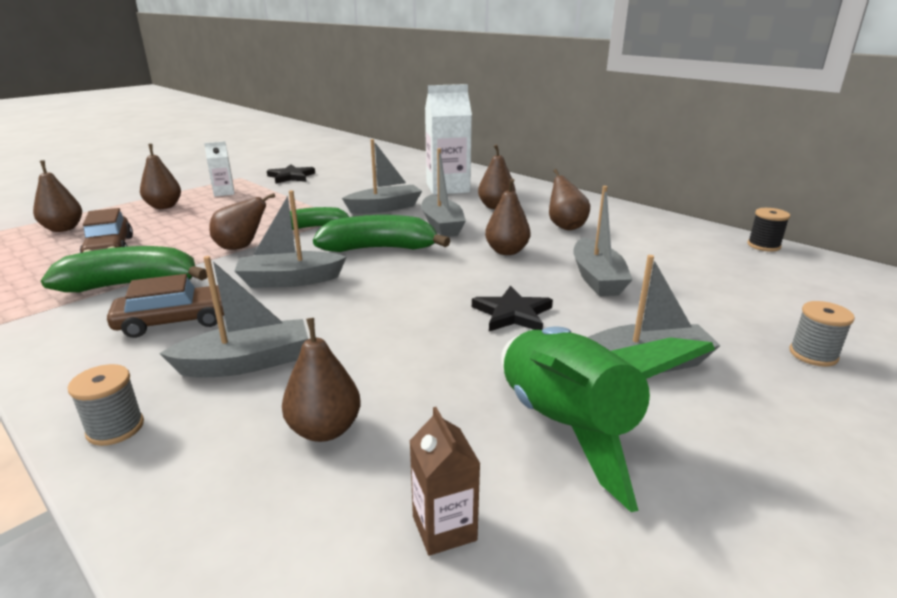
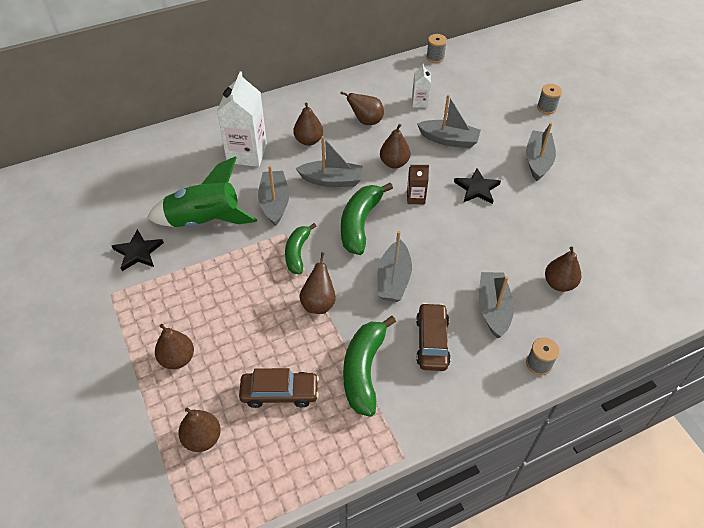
camera: 70 degrees left, 25 degrees up
white carton [204,141,234,197] -> white carton moved to [412,64,431,108]
brown carton [410,407,480,556] -> brown carton moved to [407,165,429,204]
green rocket [501,327,715,512] -> green rocket moved to [147,157,257,227]
black spool [747,208,790,252] -> grey spool [426,34,447,63]

